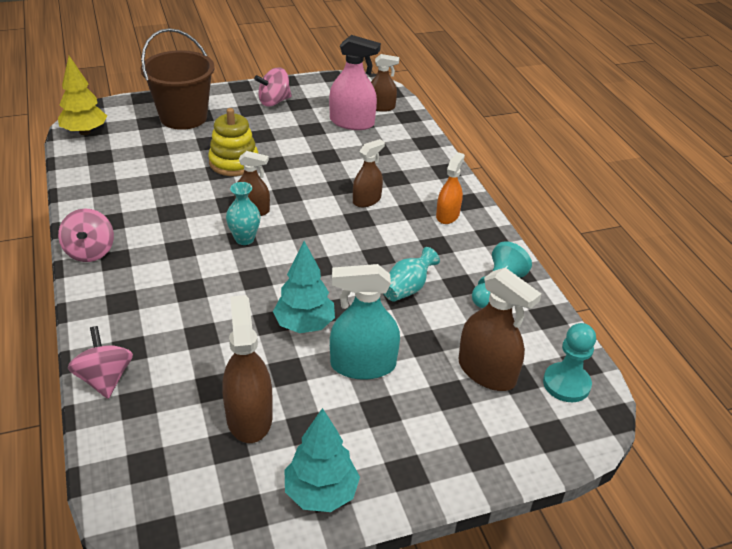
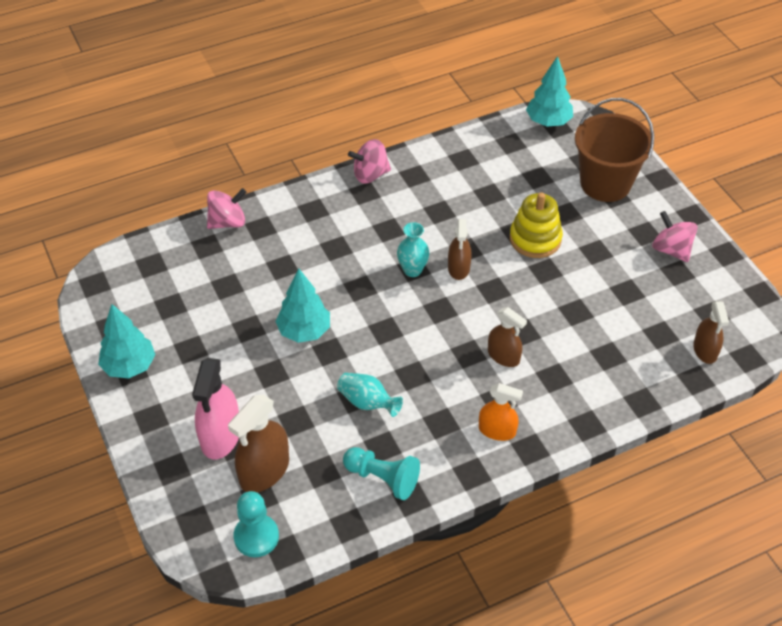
camera: 85 degrees right, 10 degrees up
yellow tree [58,56,107,135] -> turquoise tree [526,56,573,127]
brown spray bottle [222,295,273,443] -> none
pink spray bottle [329,35,381,130] -> pink spray bottle moved to [192,358,239,459]
turquoise spray bottle [330,264,400,380] -> none

